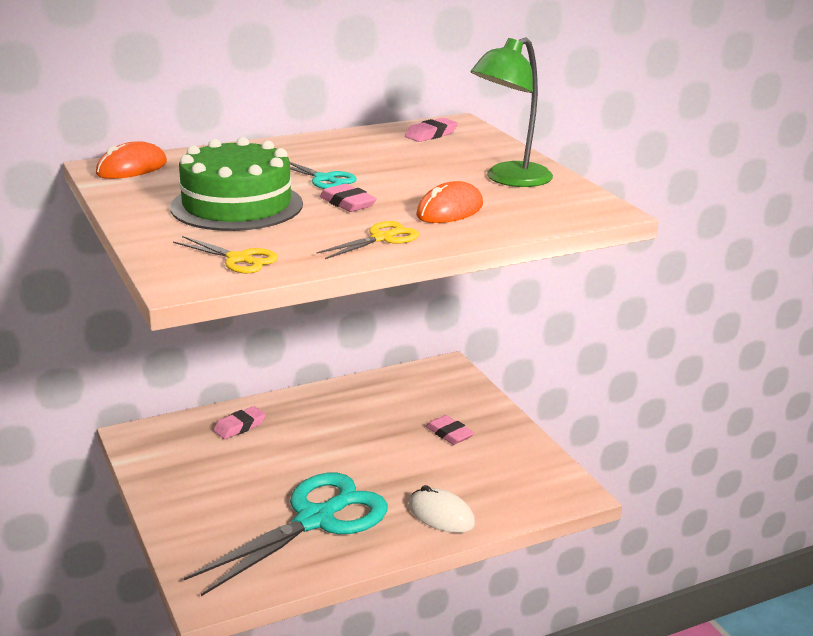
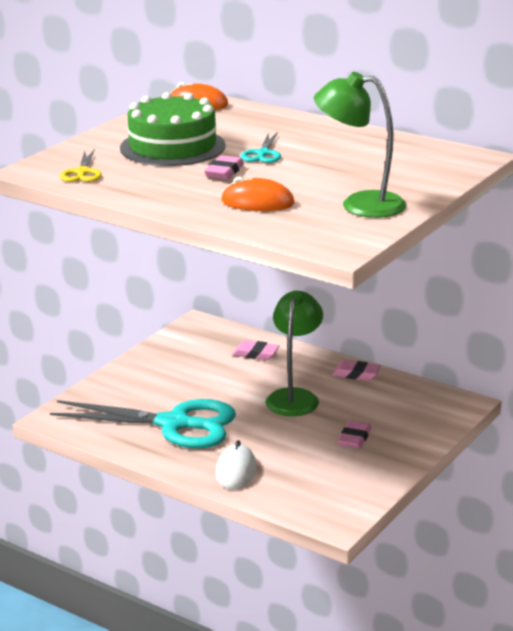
camera: 60 degrees right, 0 degrees up
yellow scissors [317,221,419,259] -> none
pink eraser [405,118,458,142] -> pink eraser moved to [332,360,381,381]
none -> green lamp [265,291,323,416]

